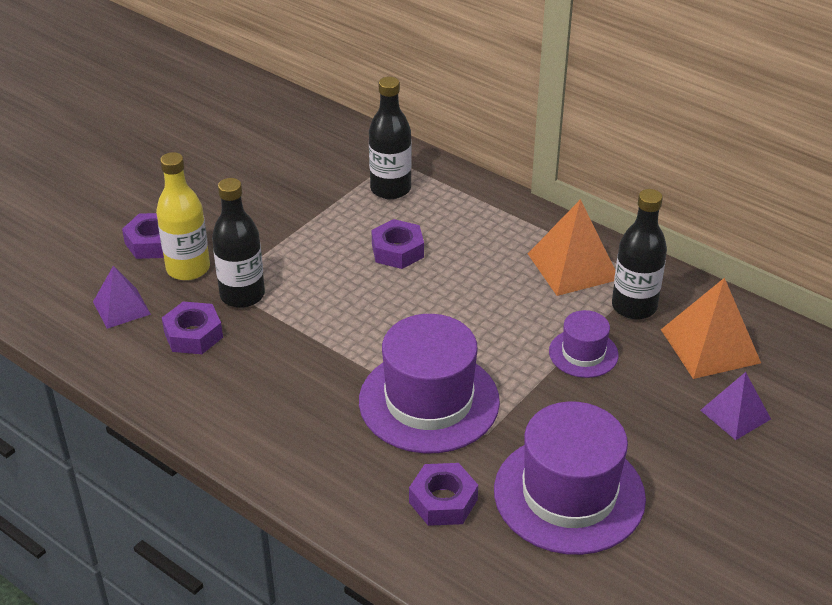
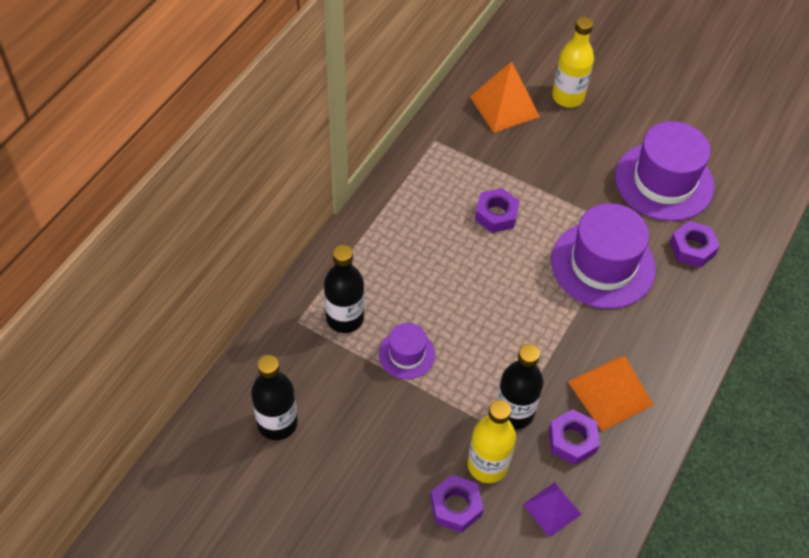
camera: 100 degrees left, 15 degrees up
purple nut [371,219,424,269] -> purple nut moved to [475,188,520,233]
orange pyramid [528,199,615,296] -> orange pyramid moved to [568,356,653,431]
purple hat [549,310,619,378] -> purple hat moved to [379,323,435,379]
black bottle [612,189,667,319] -> black bottle moved to [251,355,298,440]
purple pyramid [700,372,771,440] -> yellow bottle [552,17,594,108]

